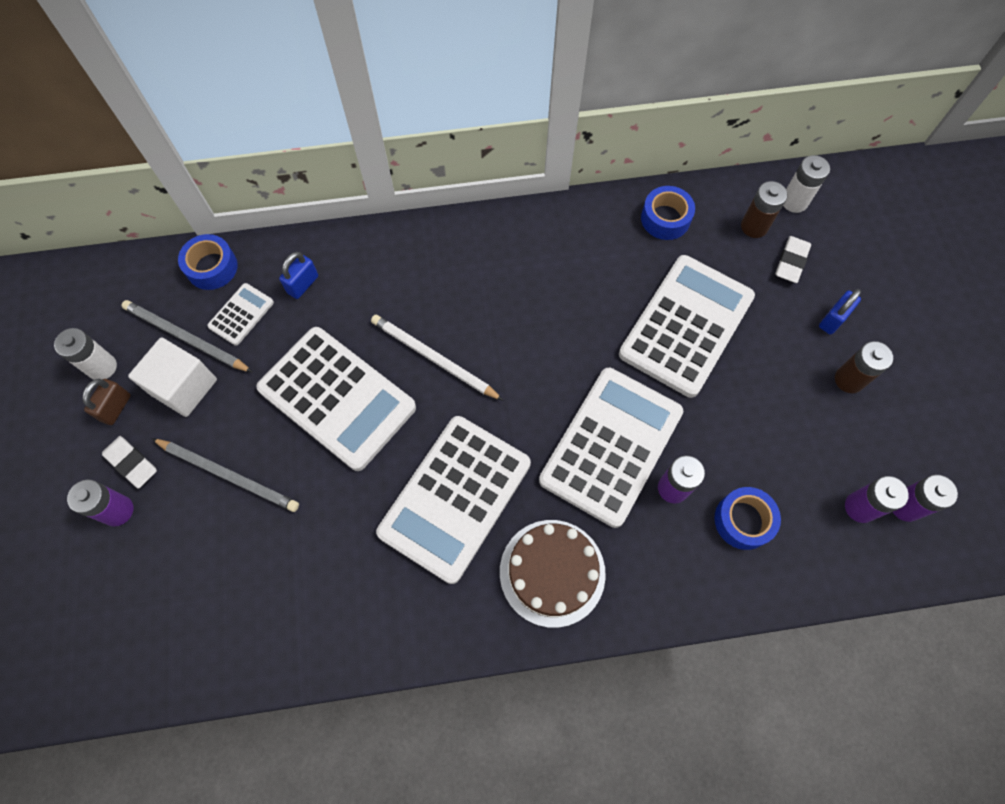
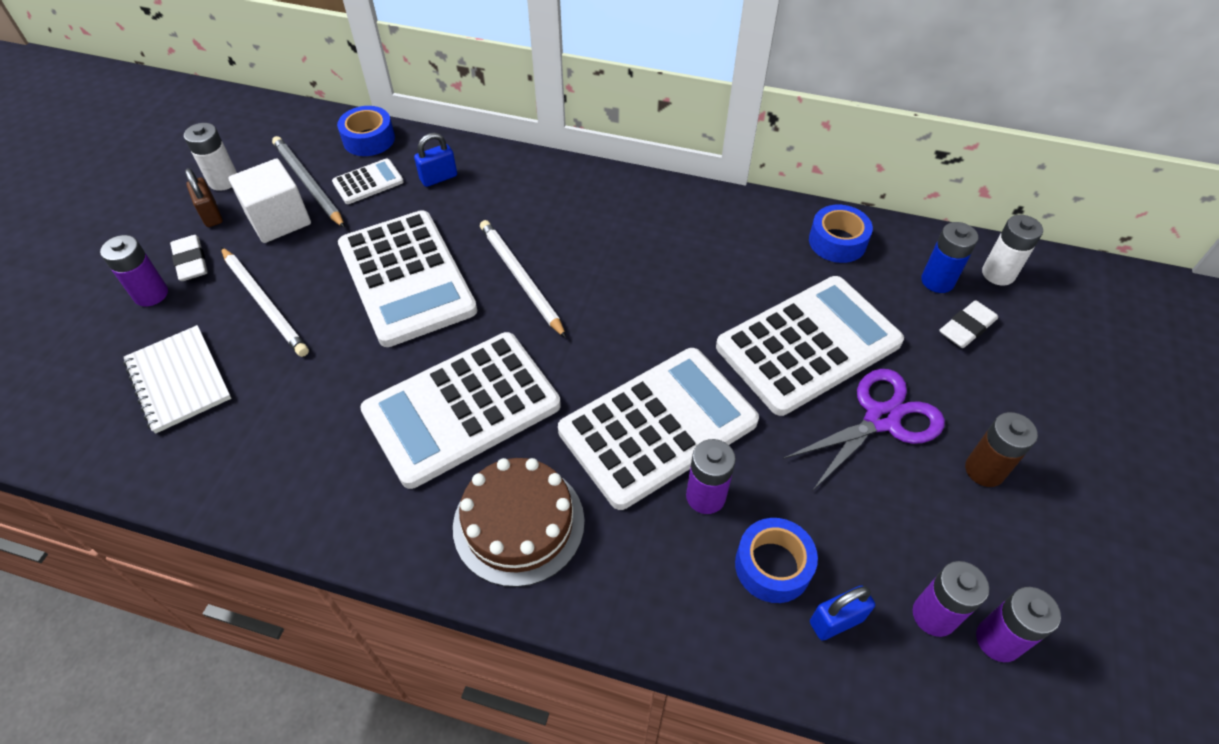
camera: 25 degrees right, 15 degrees down
brown padlock [82,379,131,425] -> brown padlock turned 75 degrees counterclockwise [185,168,223,227]
grey pencil [152,438,299,512] -> white pencil [221,247,309,357]
brown battery [741,181,788,238] -> blue battery [921,222,978,293]
blue padlock [819,289,861,334] -> blue padlock moved to [810,586,875,640]
none -> white notebook [123,325,231,434]
none -> purple scissors [783,369,945,491]

